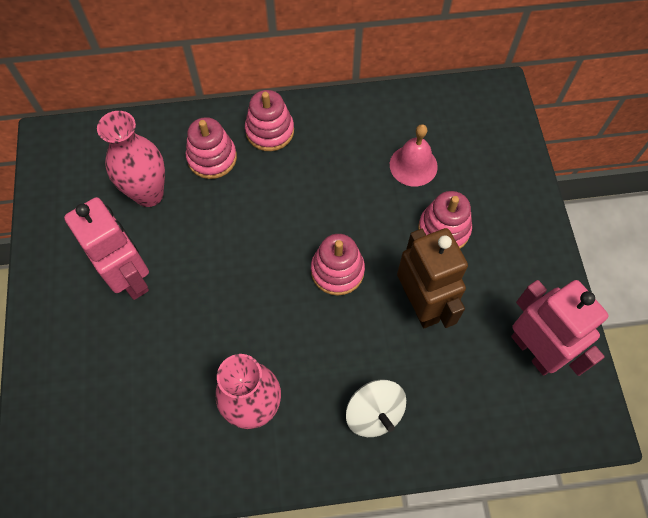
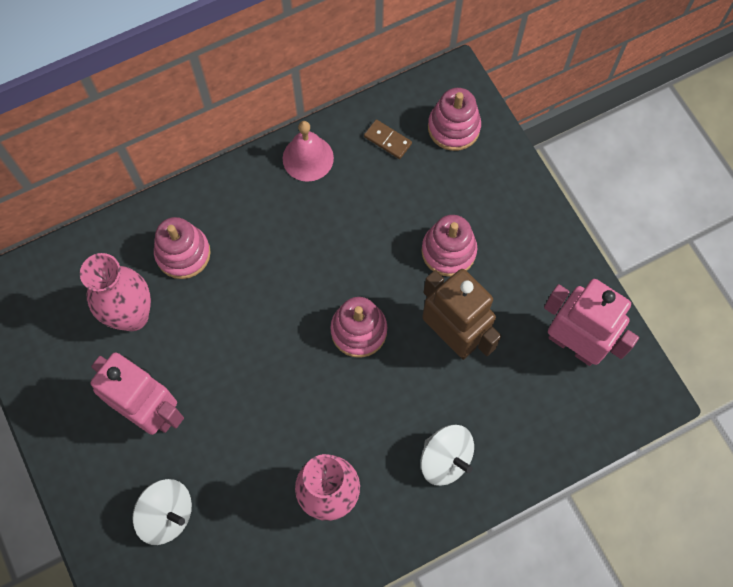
camera: 20 degrees left, 5 degrees up
pink stacking toy [245,90,294,151] -> pink stacking toy moved to [428,88,481,151]
pink bell [390,124,438,187] -> pink bell moved to [283,121,334,182]
none -> white spinning top [132,479,192,545]
none -> brown domino [364,119,412,159]

